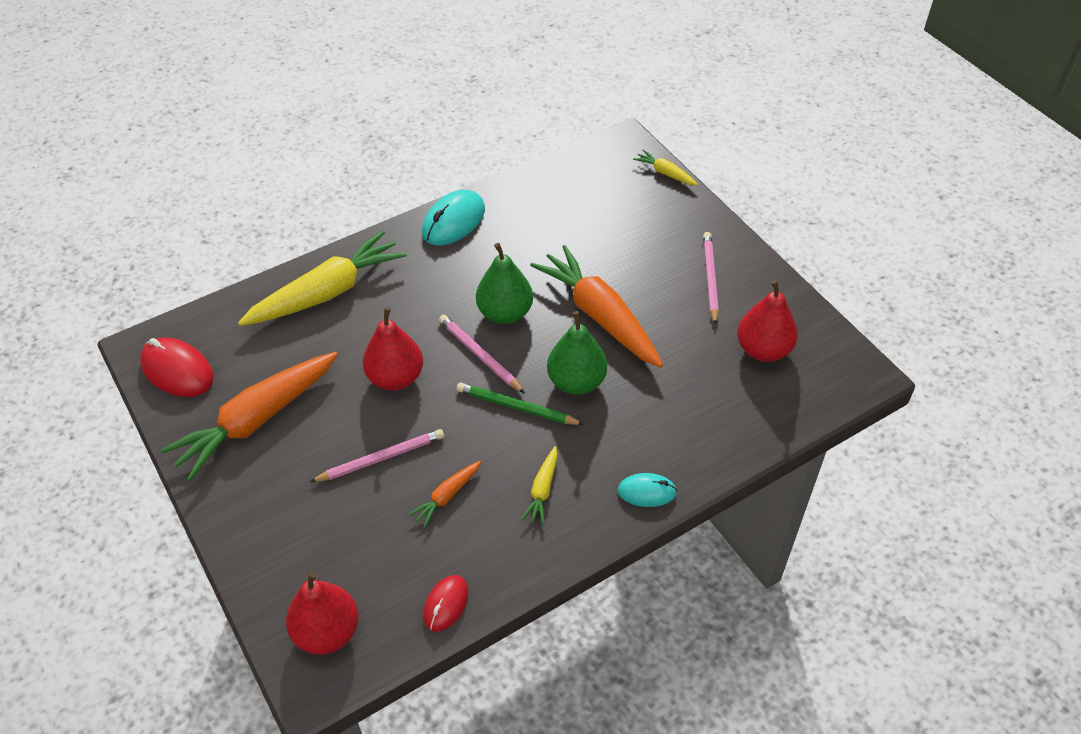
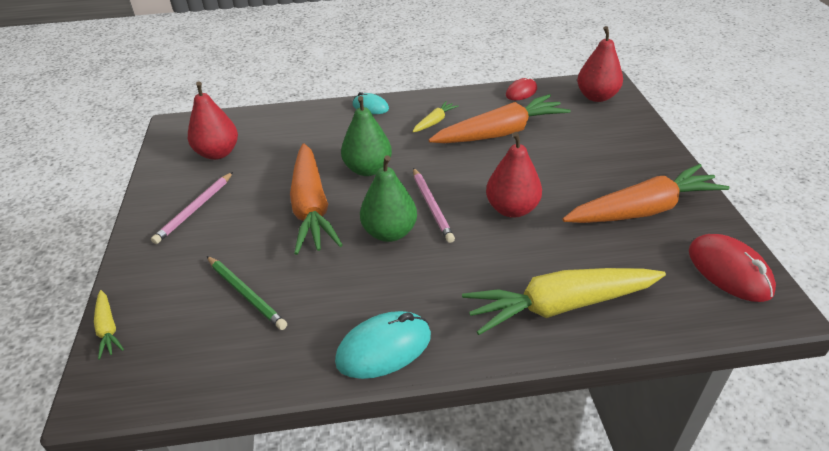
camera: 155 degrees left, 10 degrees down
pink pencil [310,429,444,482] -> none
orange carrot [408,461,481,528] -> orange carrot [429,94,571,143], size x2.23
green pencil [457,383,584,425] -> green pencil moved to [207,256,287,330]

